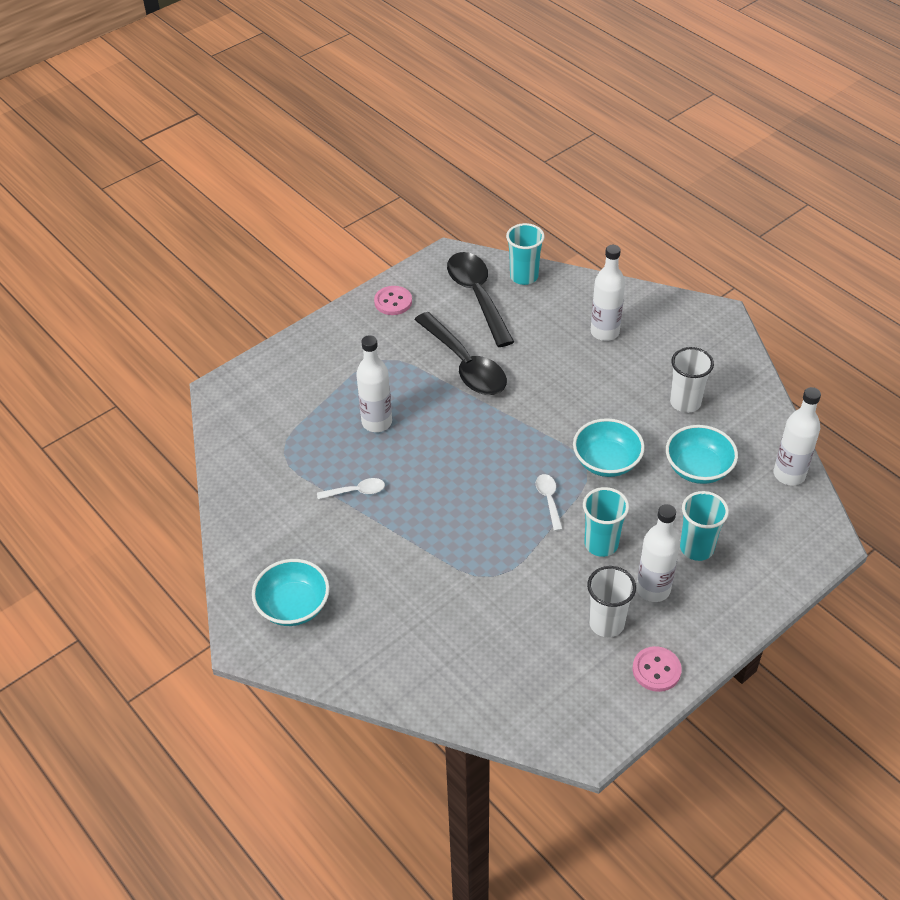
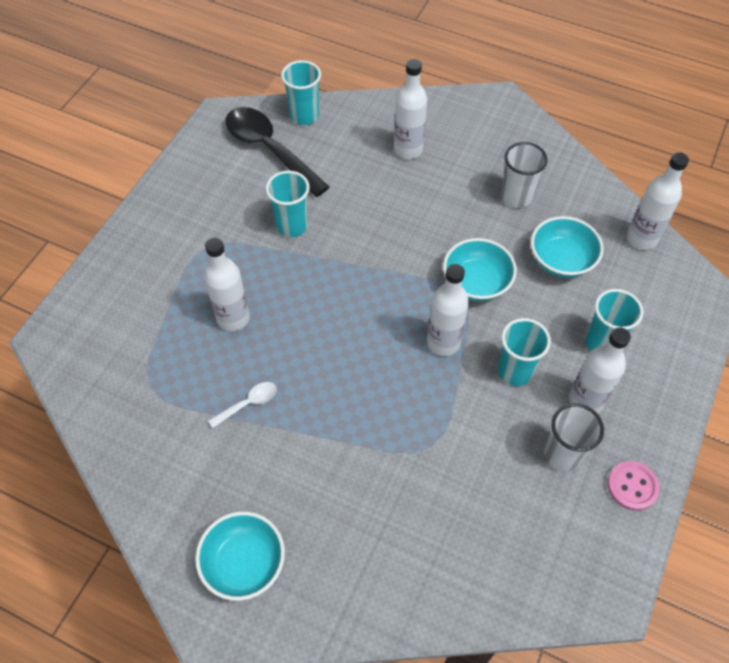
camera: 25 degrees left, 10 degrees up
pink button [374,286,412,315] -> none
black spoon [414,312,507,395] -> turquoise cup [266,171,310,237]
white spoon [536,474,563,531] -> white bottle [427,264,469,356]

